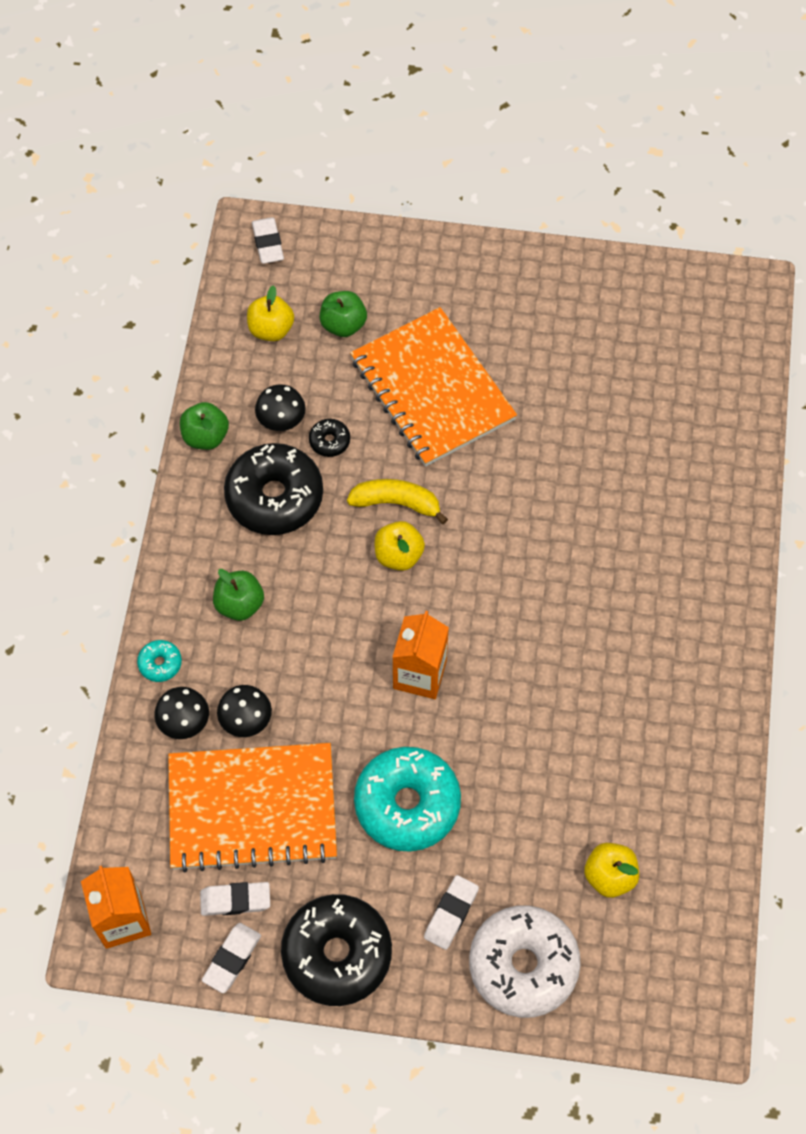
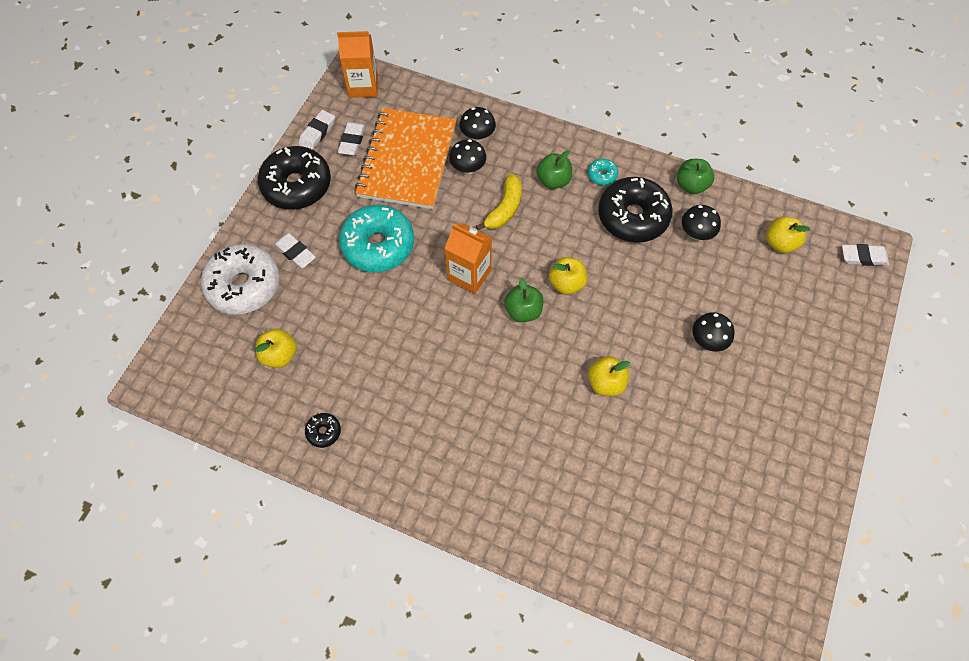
camera: 105 degrees right, 0 degrees up
turquoise donut [137,640,182,682] -> turquoise donut moved to [588,159,618,185]
white eraser [202,923,261,993] -> white eraser turned 75 degrees clockwise [298,110,335,150]
black donut [309,419,350,457] -> black donut moved to [305,413,341,448]
green apple [320,291,367,337] -> green apple moved to [504,277,543,322]
yellow banana [347,479,448,524] -> yellow banana moved to [476,173,522,230]
orange notebook [350,307,517,466] -> black mushroom [692,312,735,351]
none -> yellow apple [588,356,630,396]

